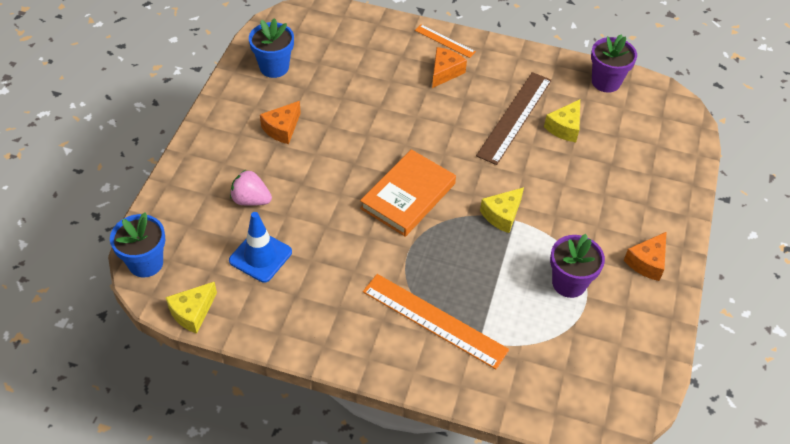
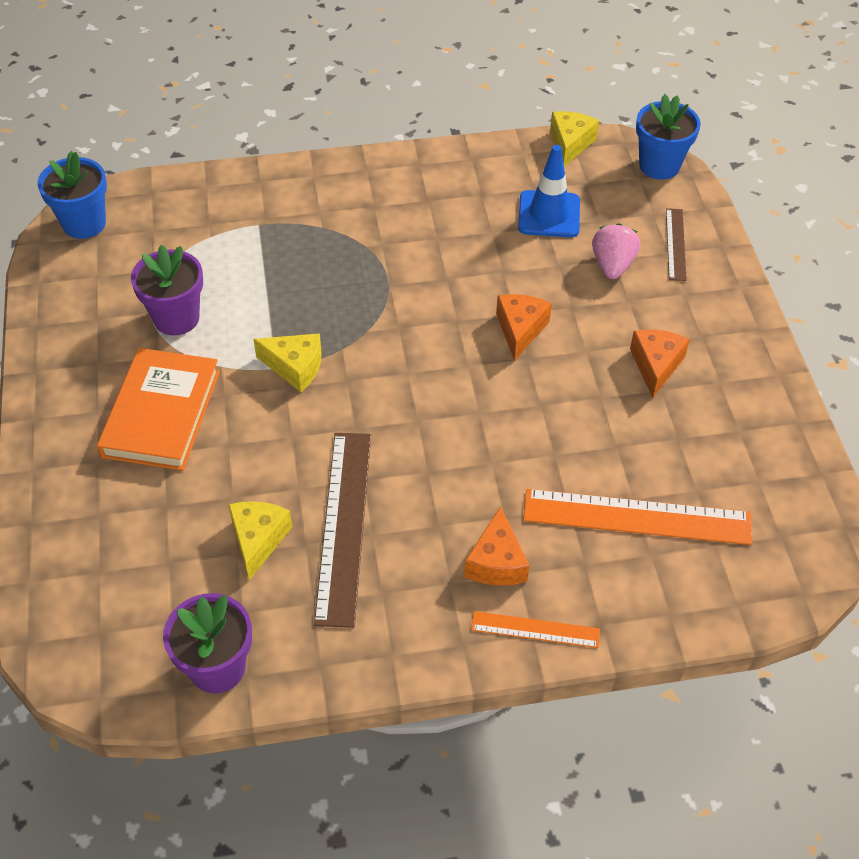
camera: 155 degrees right, 0 degrees up
pink strawberry [230,170,272,206] -> pink strawberry turned 75 degrees counterclockwise [592,223,640,279]
blue flower pot [249,18,294,78] -> blue flower pot moved to [37,151,107,239]
orange book [360,149,456,237] -> orange book moved to [97,348,220,471]
orange ruler [363,274,509,369] -> orange ruler moved to [523,489,752,545]
yellow cheese [480,187,524,233] -> yellow cheese turned 90 degrees clockwise [253,333,321,392]
orange cheese [624,232,666,281] -> orange cheese moved to [496,294,552,361]
none -> brown ruler [666,208,687,281]

